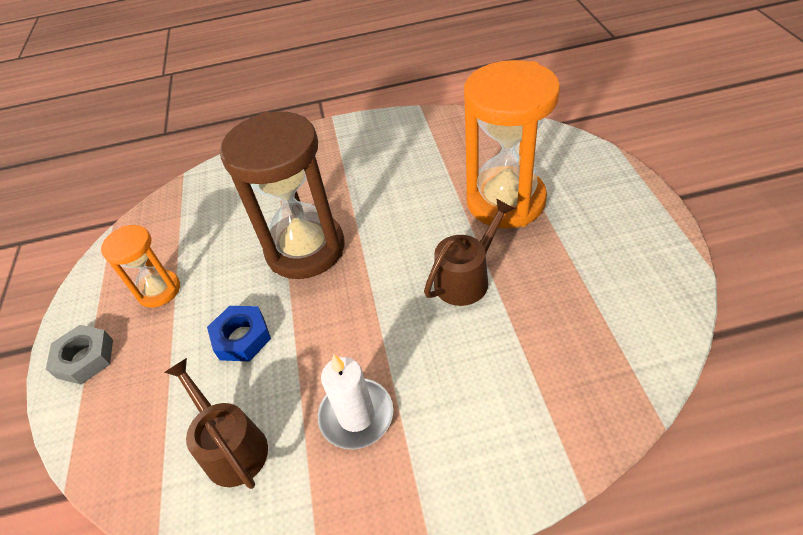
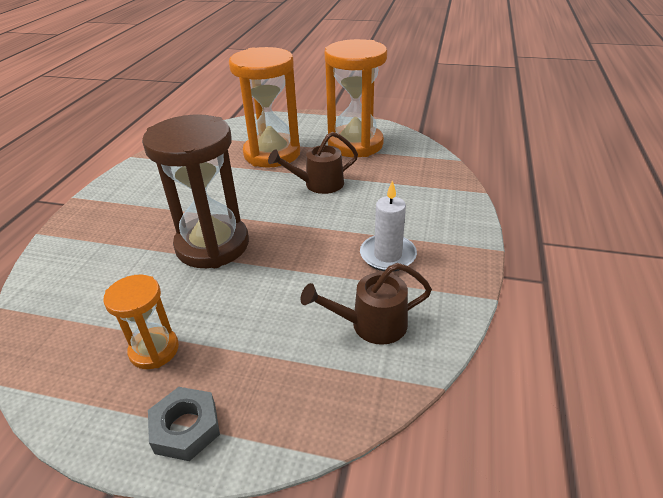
camera: 70 degrees left, 10 degrees down
blue nut [207,306,271,361] -> none
brown watering can [424,199,515,306] -> brown watering can turned 90 degrees counterclockwise [268,132,358,194]
none -> orange hourglass [325,39,387,157]

